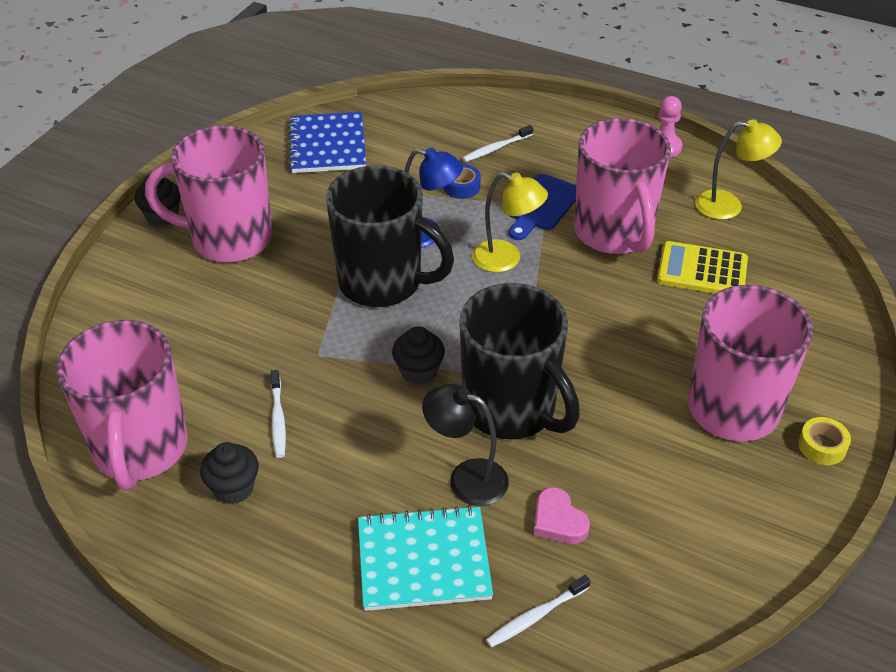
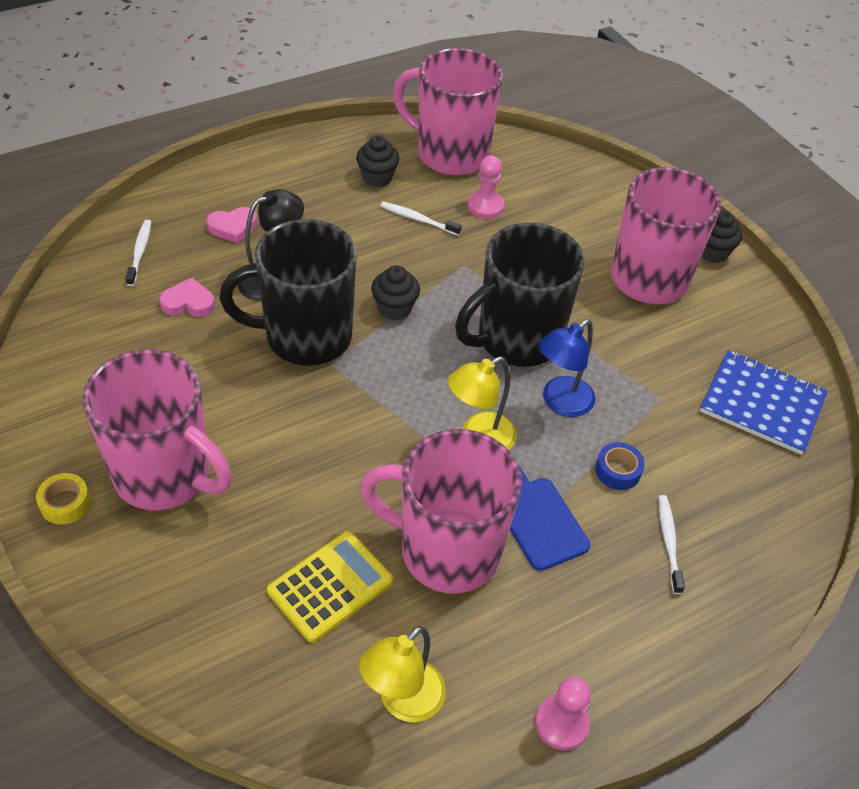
camera: 120 degrees right, 5 degrees up
turquoise notebook [358,505,493,611] -> pink heart [207,207,258,243]
none -> pink pawn [467,156,504,219]

